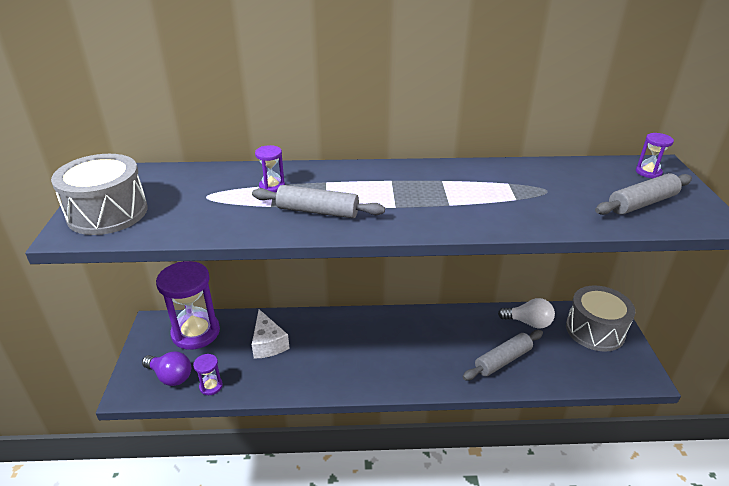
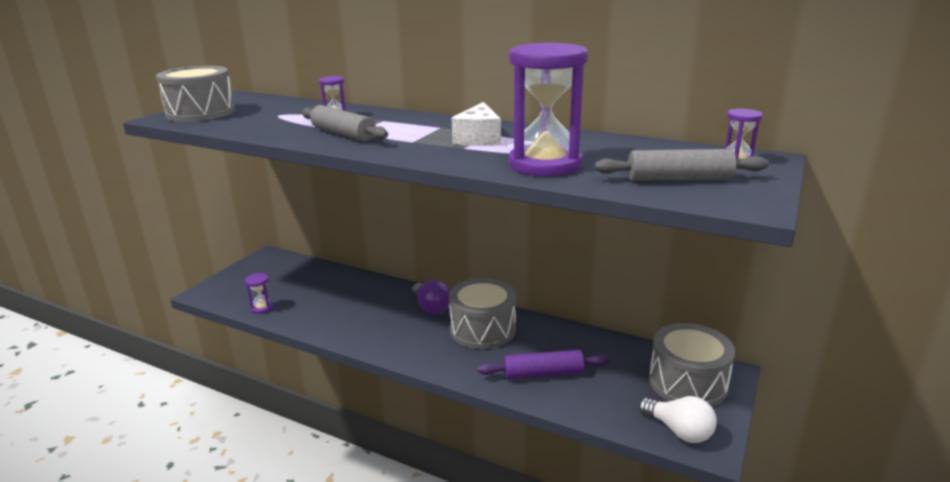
camera: 30 degrees right, 10 degrees down
purple light bulb [142,351,191,386] -> purple light bulb moved to [412,280,450,314]
purple hourglass [156,261,220,350] -> purple hourglass moved to [509,42,588,177]
white cheese [252,309,290,359] -> white cheese moved to [452,102,501,146]
grey rolling pin [463,330,543,380] -> purple rolling pin [477,350,610,379]
white light bulb [498,298,555,329] -> white light bulb moved to [639,396,717,443]
none -> grey drum [449,278,516,349]

